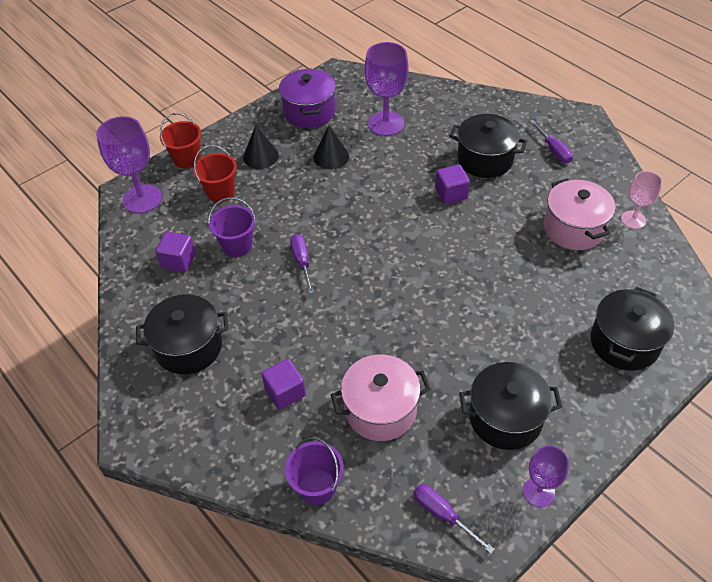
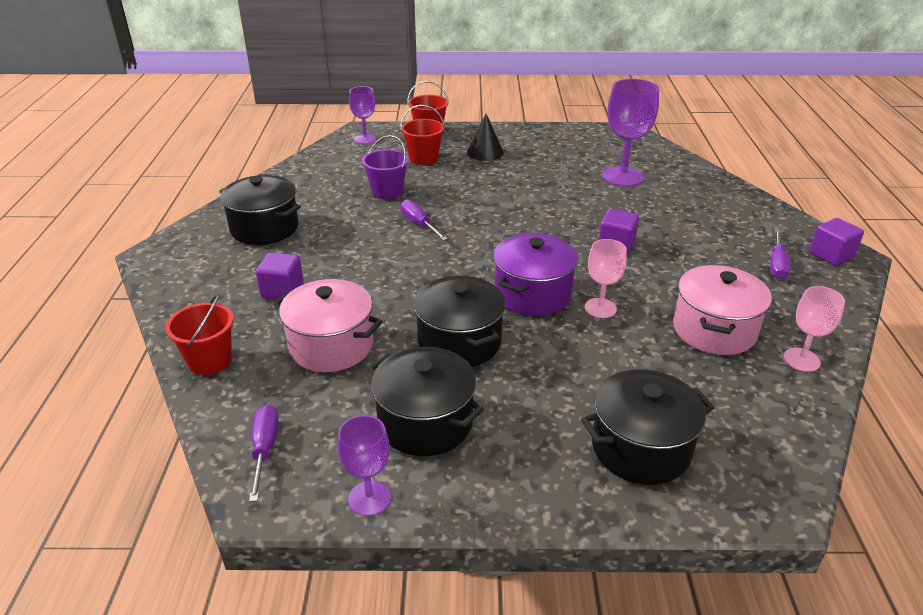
camera: 40 degrees right, 15 degrees down
purple goblet [96,116,162,214] -> purple goblet [349,86,376,144], size x0.59
purple cube [155,231,196,273] -> purple cube moved to [810,218,864,266]
purple pot [279,68,336,128] -> purple pot moved to [493,233,578,316]
purple bucket [285,437,344,505] -> red bucket [165,293,234,375]
purple screwdriver [290,234,314,294] -> purple screwdriver turned 60 degrees counterclockwise [400,199,448,241]
black cone [313,126,349,169] -> none
black pot [449,114,527,178] -> black pot moved to [414,276,506,367]
none -> pink goblet [585,239,627,318]

